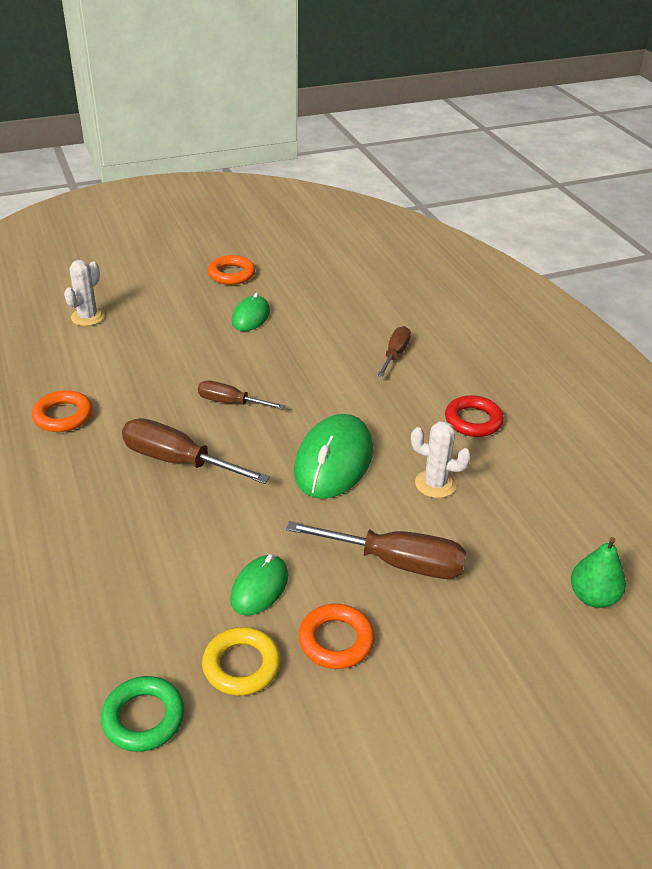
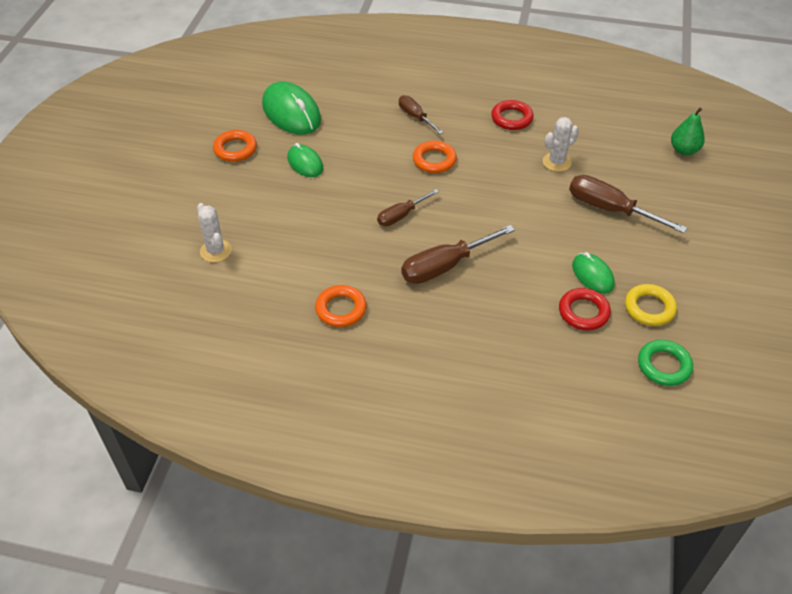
camera: 55 degrees left, 10 degrees up
brown screwdriver [286,521,467,579] -> brown screwdriver turned 105 degrees counterclockwise [569,175,687,233]
green mouse [294,414,373,499] -> green mouse moved to [262,82,321,135]
orange ring [298,604,374,669] -> orange ring moved to [413,141,457,173]
none -> red ring [559,288,611,330]

